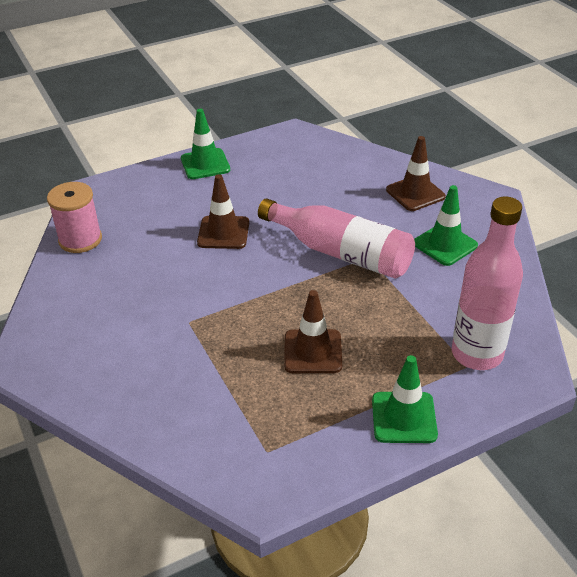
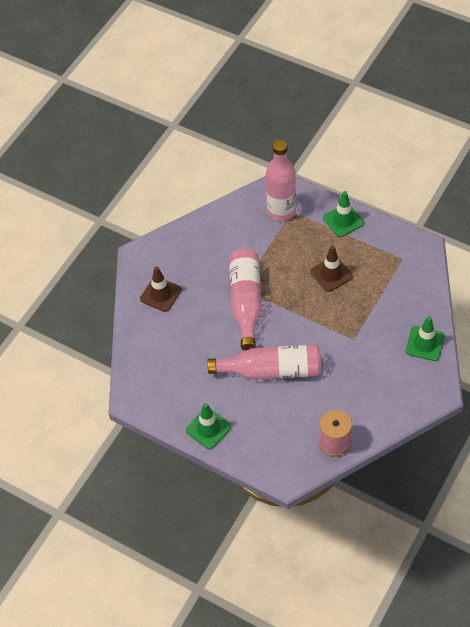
camera: 120 degrees left, 15 degrees up
brown traffic cone [197,174,249,249] -> pink bottle [208,345,321,379]
green traffic cone [414,185,478,266] -> green traffic cone moved to [406,316,445,361]

